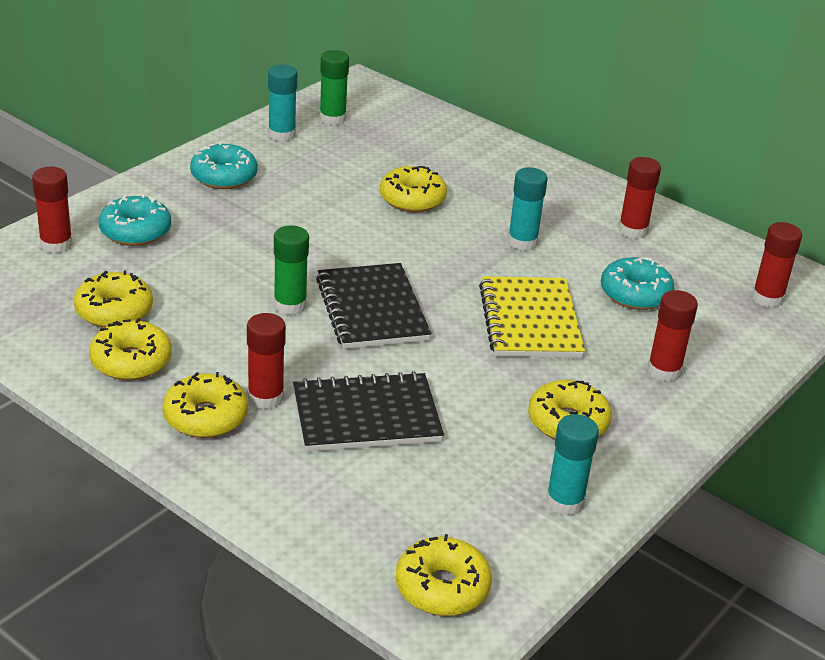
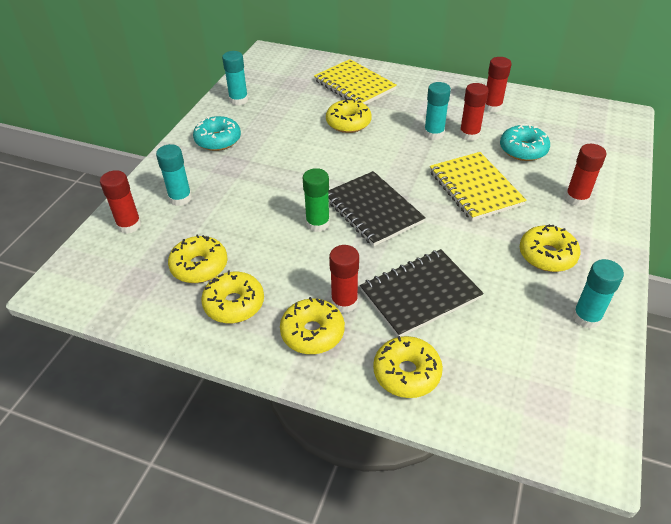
camera: 15 degrees left, 10 degrees up
turquoise donut [99,194,171,246] -> turquoise glue stick [156,144,192,206]
green glue stick [319,50,349,125] -> none
yellow donut [395,534,492,616] -> yellow donut moved to [373,336,443,398]
red glue stick [752,222,802,308] -> red glue stick moved to [459,83,489,141]
none -> yellow notebook [314,59,397,105]

